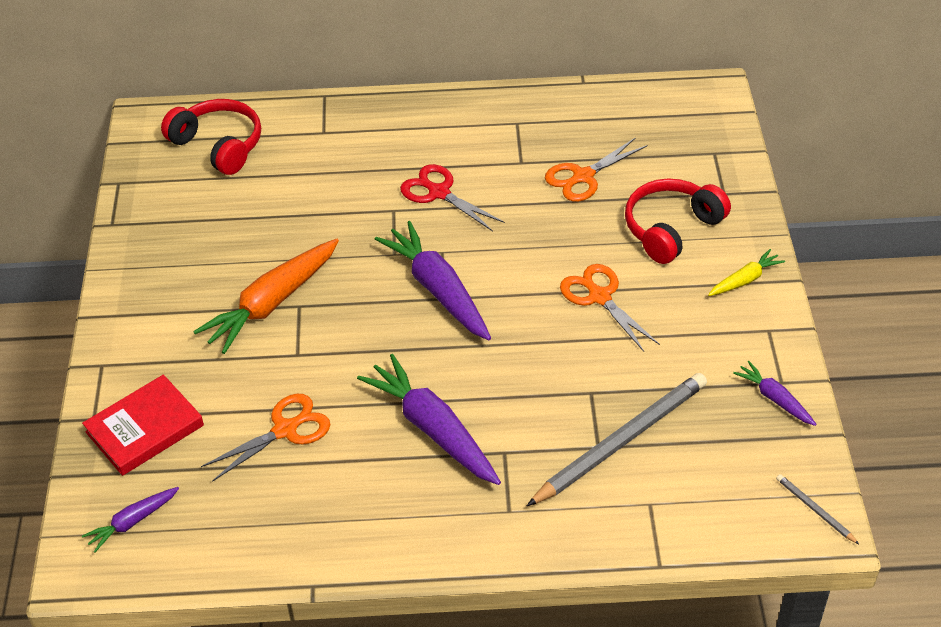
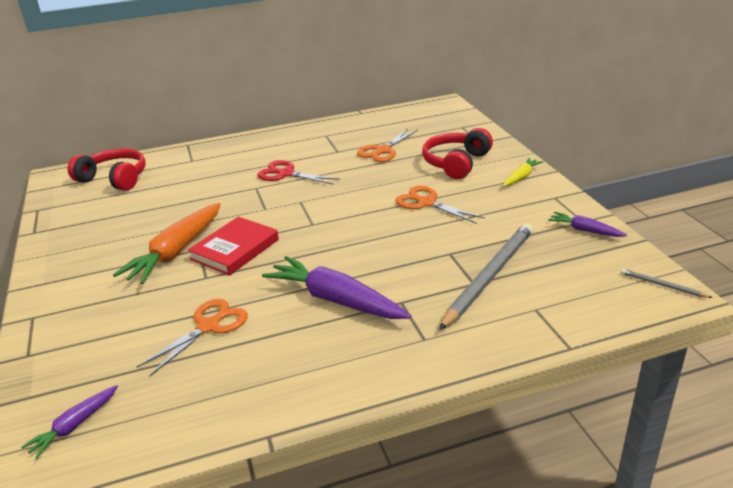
camera: 15 degrees left, 15 degrees down
red book [82,374,204,476] -> red book moved to [188,217,279,276]
purple carrot [375,221,491,340] -> none

